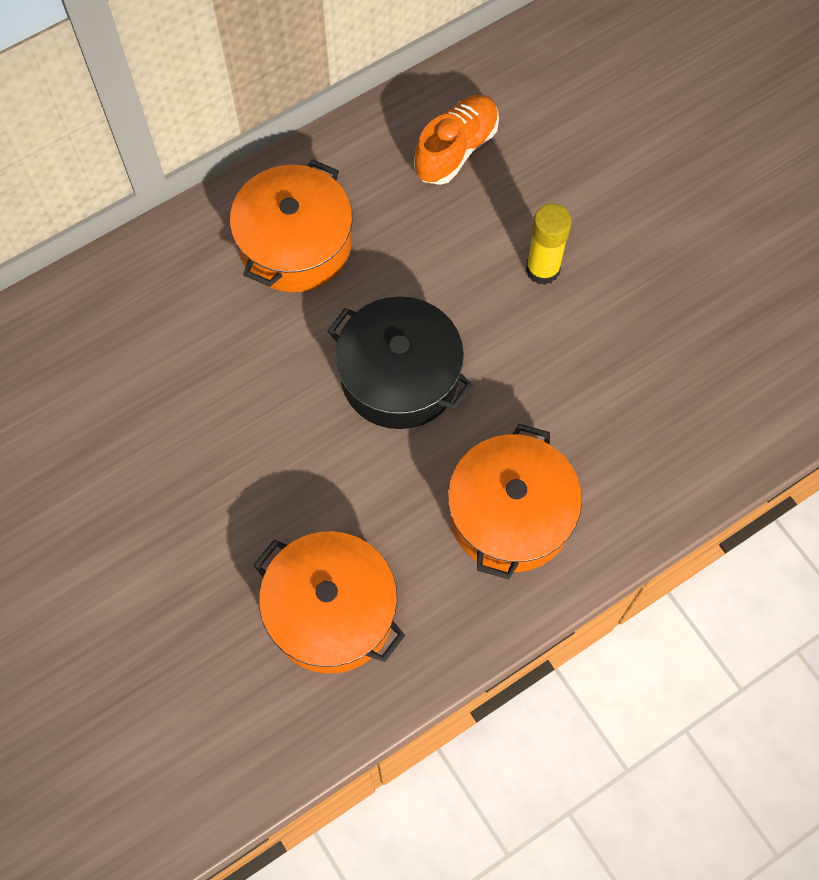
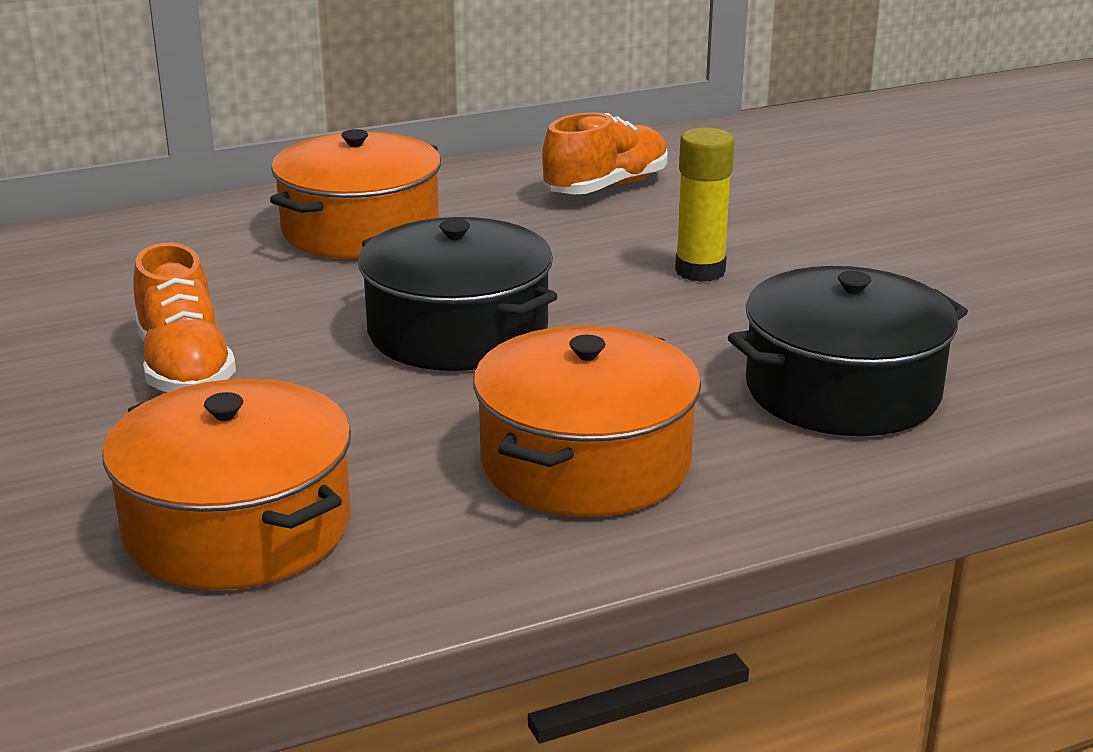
camera: 10 degrees right, 40 degrees down
none -> orange shoe [133,243,236,392]
none -> black pot [728,266,968,436]

